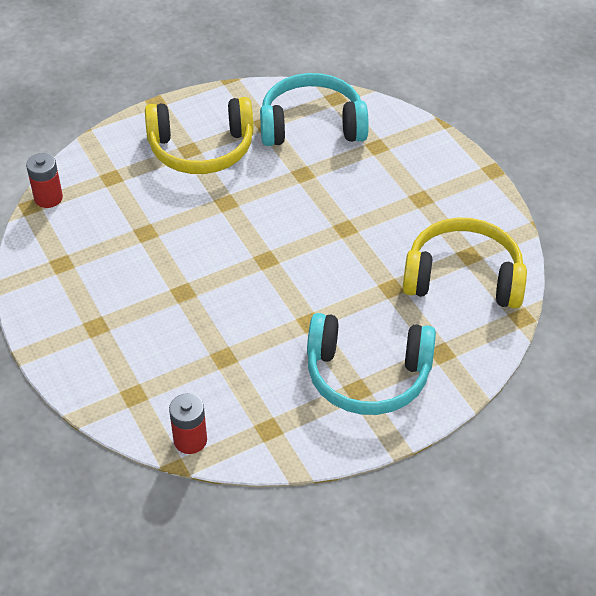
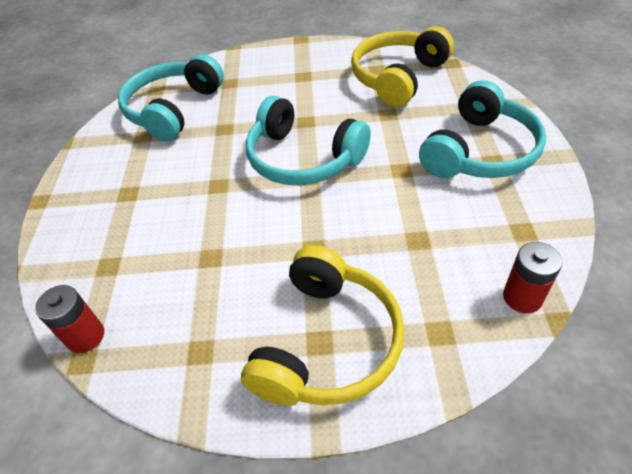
camera: 60 degrees left, 0 degrees up
yellow headphones [145,97,254,174] -> yellow headphones moved to [241,245,405,406]
none -> turquoise headphones [246,96,371,185]

